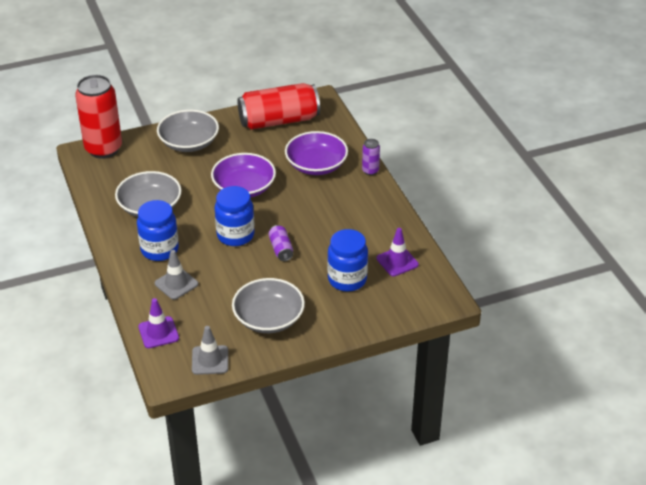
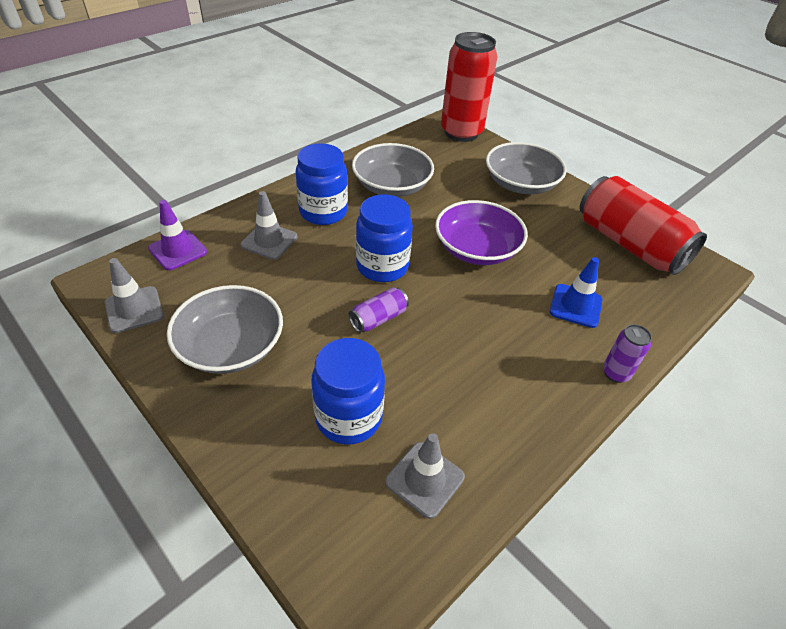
camera: 65 degrees right, 5 degrees up
purple bowl [285,131,348,175] -> blue traffic cone [550,257,602,328]
purple traffic cone [377,228,419,276] -> grey traffic cone [385,433,465,519]

